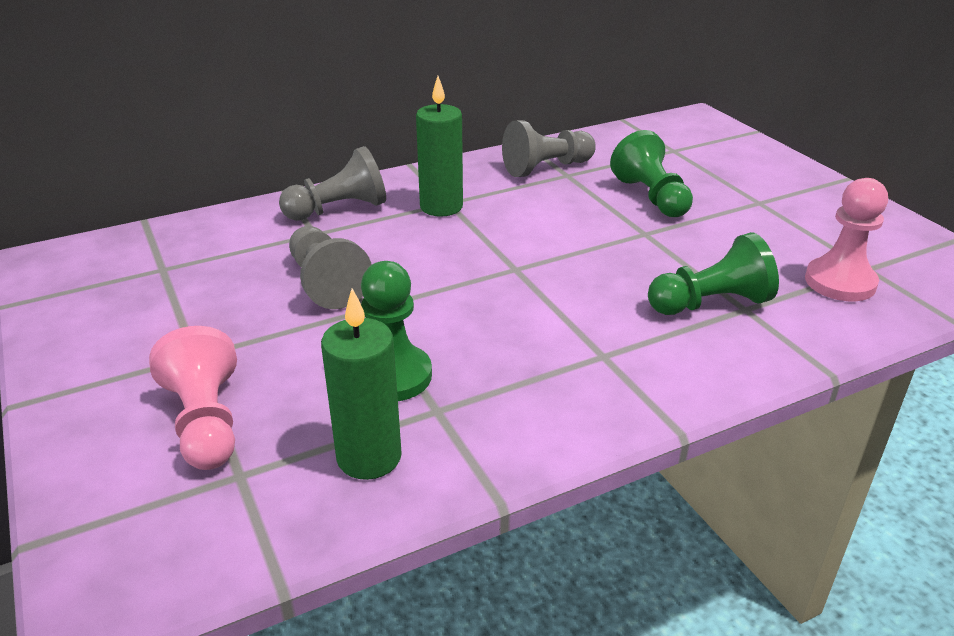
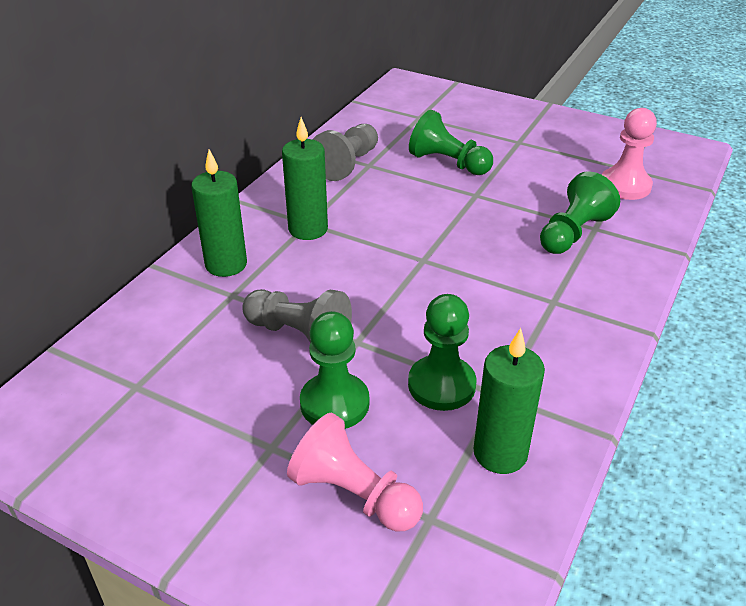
camera: 35 degrees left, 5 degrees up
grey pawn [279,146,386,221] -> green candle [191,149,247,277]
none -> green pawn [300,311,369,429]

